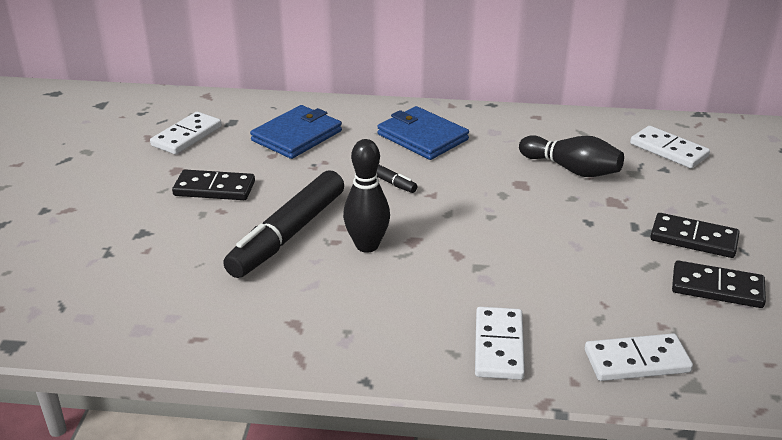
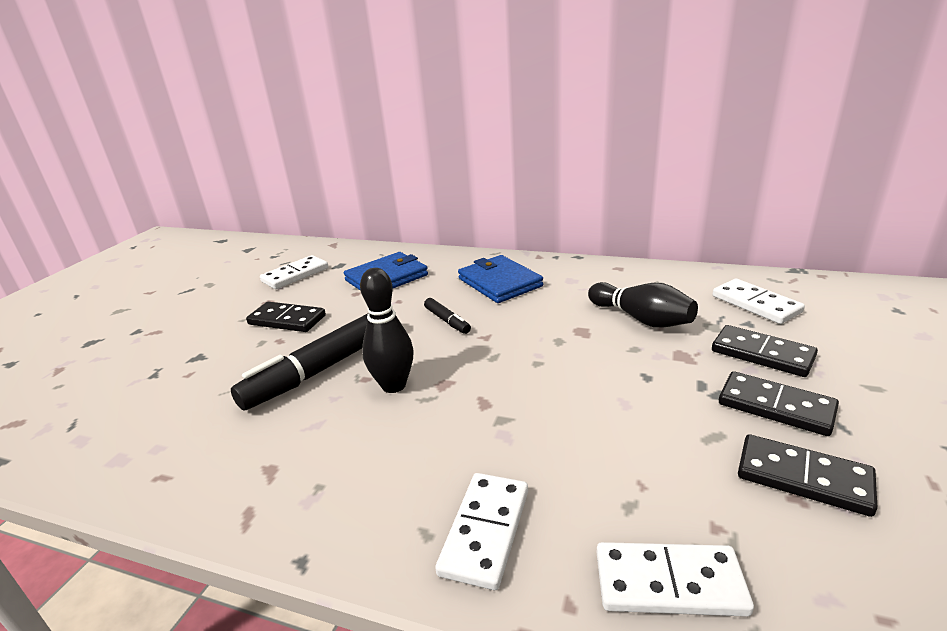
camera: 15 degrees right, 5 degrees down
none -> black domino [712,325,818,377]

